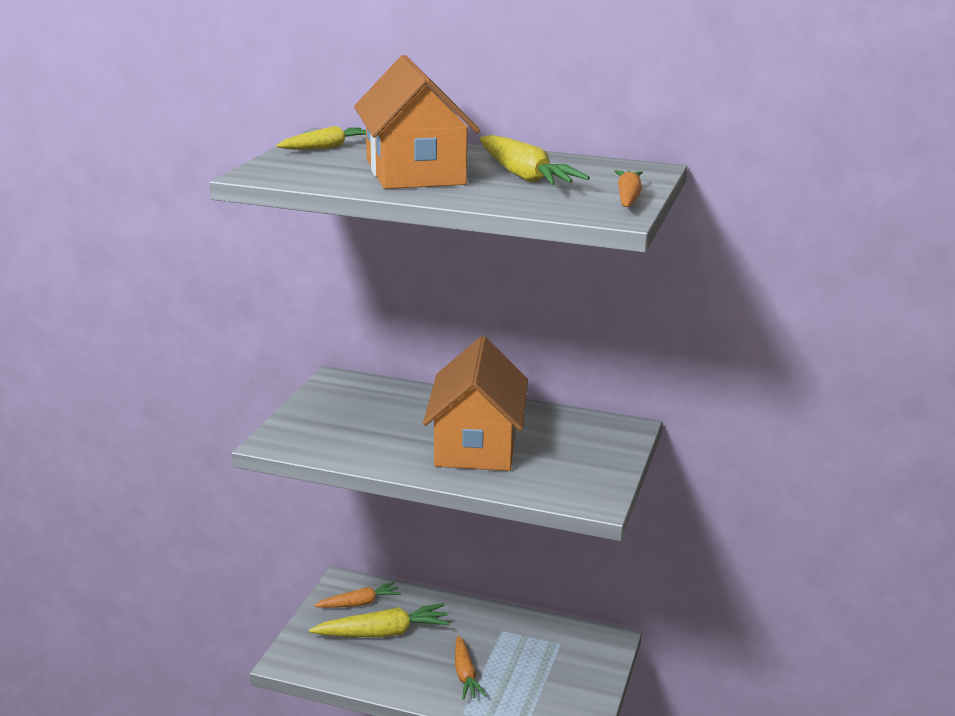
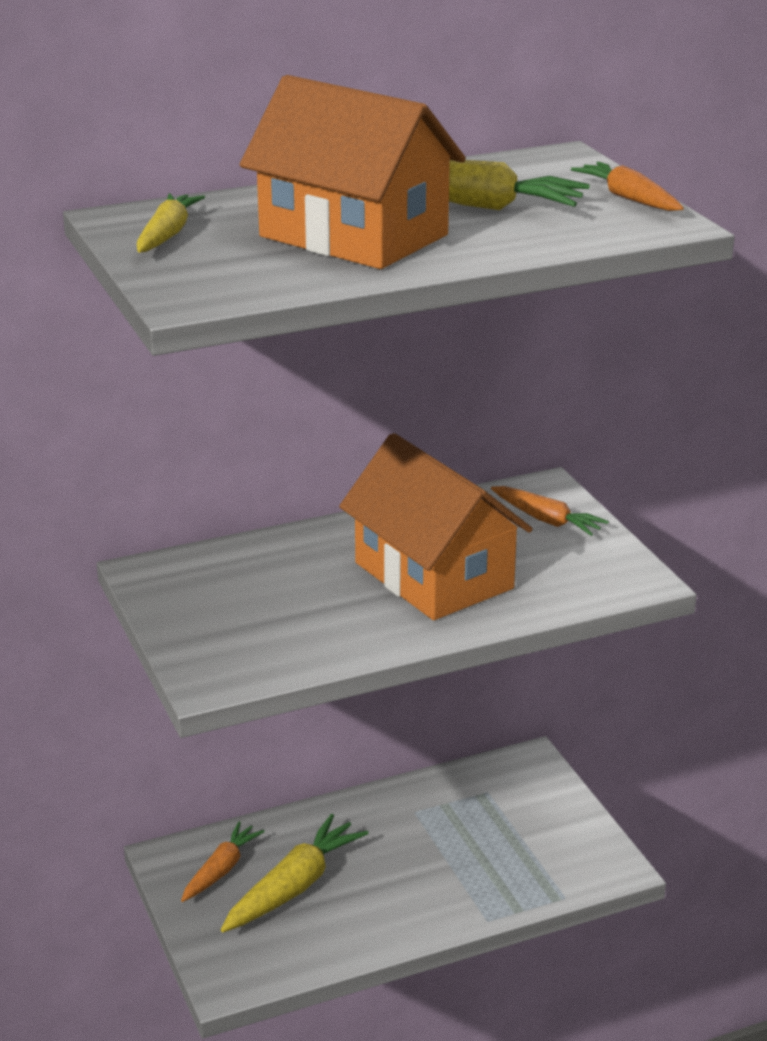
camera: 40 degrees left, 5 degrees up
orange carrot [455,636,486,700] -> orange carrot moved to [491,486,609,536]

